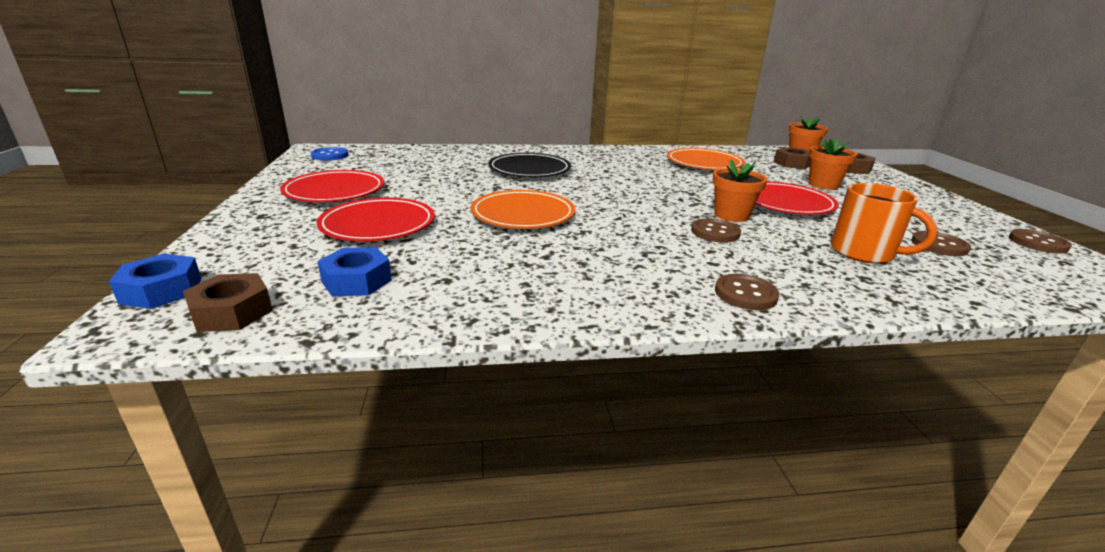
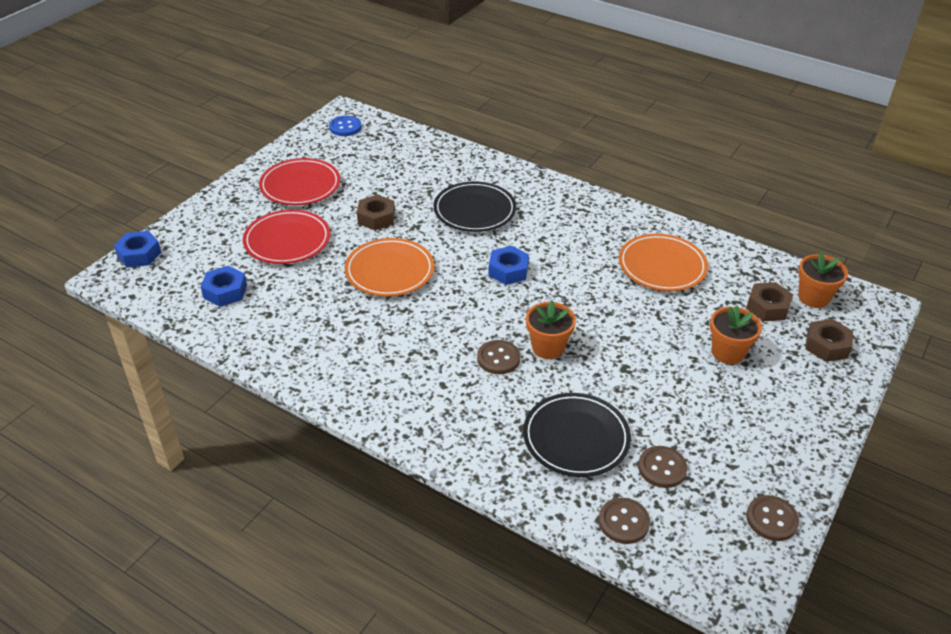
camera: 40 degrees right, 15 degrees up
brown nut [183,273,273,332] -> brown nut moved to [357,195,395,230]
brown button [715,274,779,310] -> brown button moved to [599,498,650,544]
red plate [756,182,839,215] -> none
orange mug [831,183,937,264] -> black plate [523,393,631,477]
none -> blue nut [488,246,529,285]

